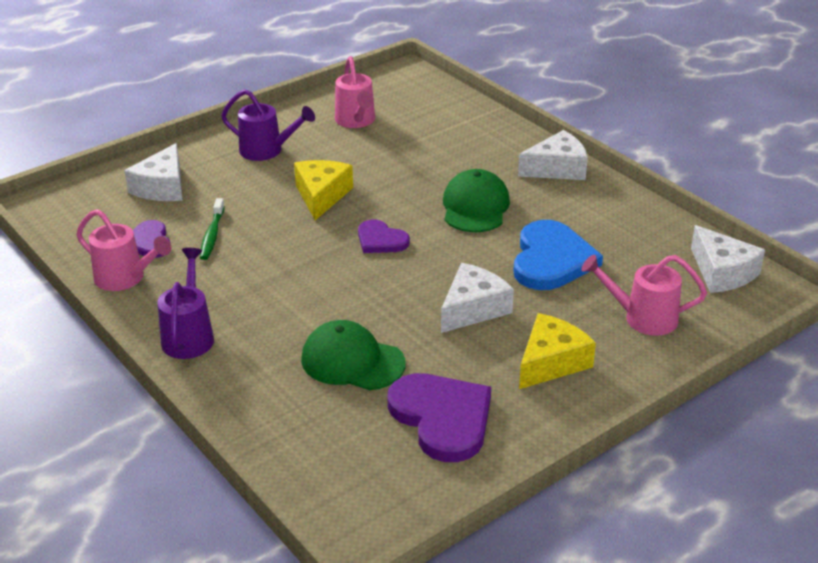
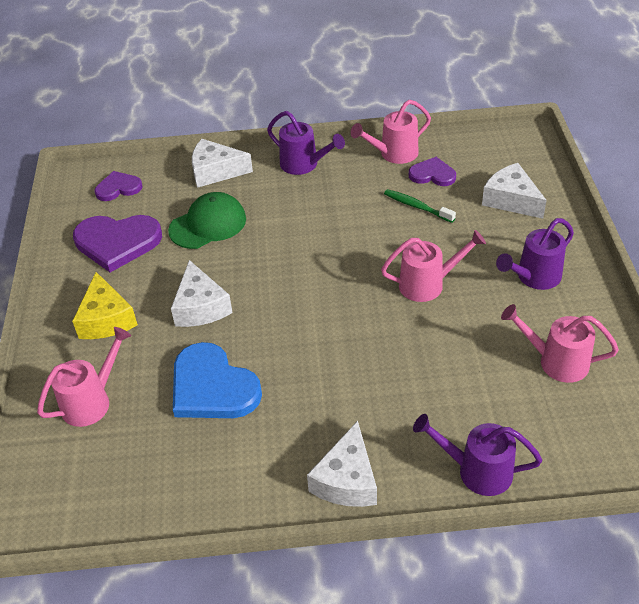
camera: 125 degrees right, 10 degrees up
yellow cheese [294,160,353,220] -> pink watering can [381,230,486,302]
purple heart [358,219,410,253] -> purple heart moved to [95,171,142,201]
green cap [443,169,510,232] -> none
white cheese [691,225,765,293] -> white cheese moved to [192,139,253,188]
none -> purple watering can [413,414,542,496]

